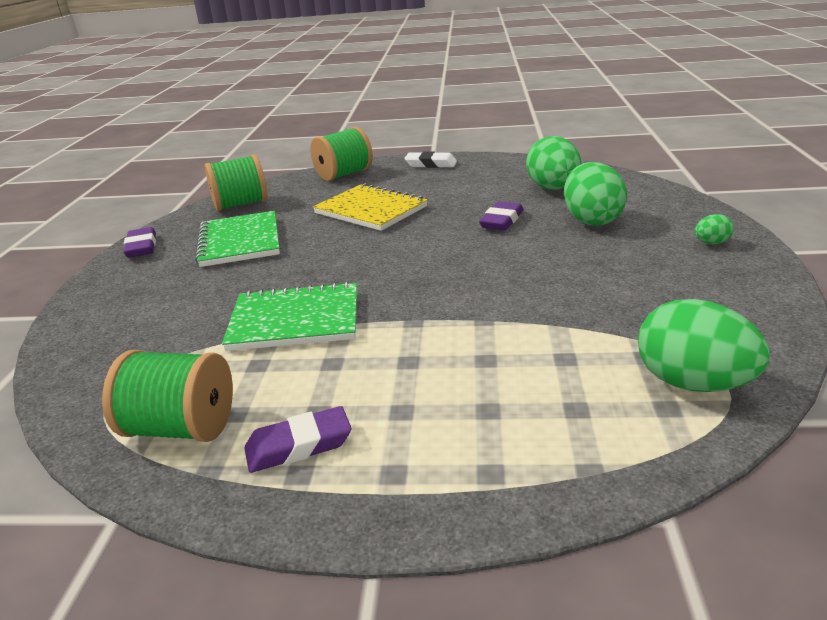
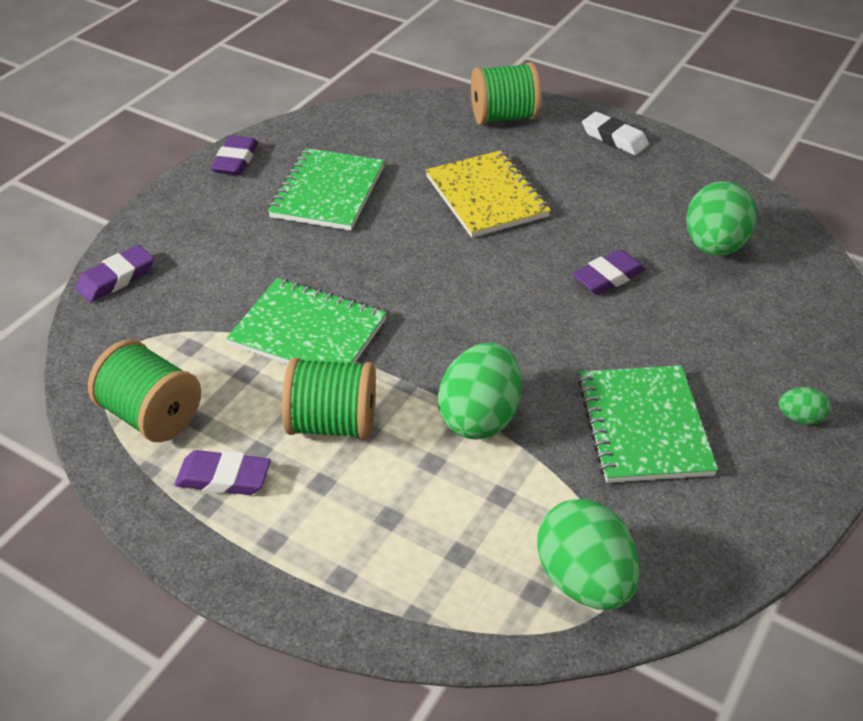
camera: 25 degrees right, 15 degrees up
green spool [205,154,268,211] -> green spool moved to [282,358,376,440]
green egg [564,162,627,225] -> green egg moved to [438,342,522,439]
none -> purple eraser [75,245,154,302]
none -> green notebook [578,365,718,483]

